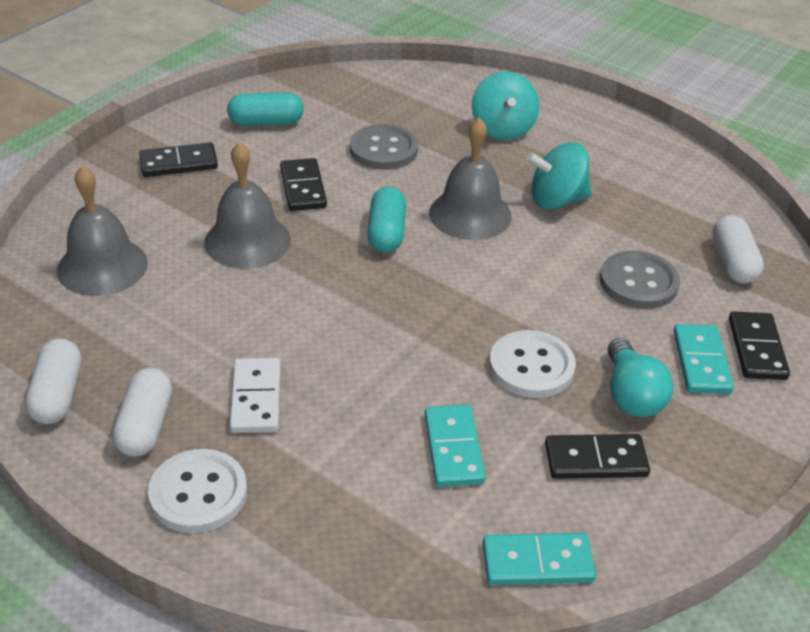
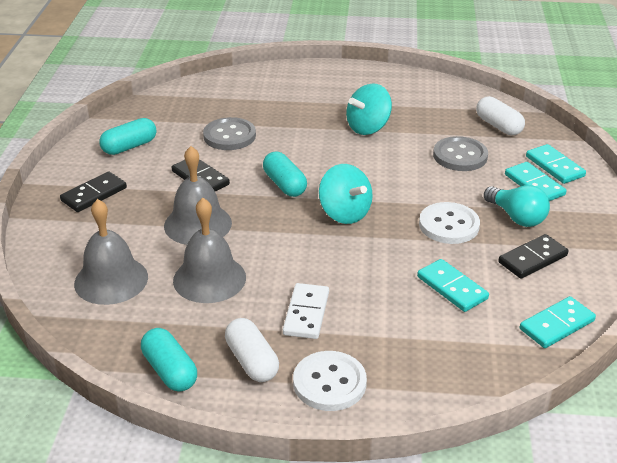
camera: 30 degrees left, 5 degrees down
white capsule [25,339,81,424] -> turquoise capsule [141,328,197,392]
white domino [230,358,281,433] -> white domino turned 45 degrees clockwise [283,283,329,339]
grey bell [429,118,512,240] -> grey bell moved to [173,198,246,303]
turquoise spinning top [472,71,539,140] -> turquoise spinning top moved to [319,164,373,224]
black domino [729,311,790,380] -> turquoise domino [526,144,586,184]

